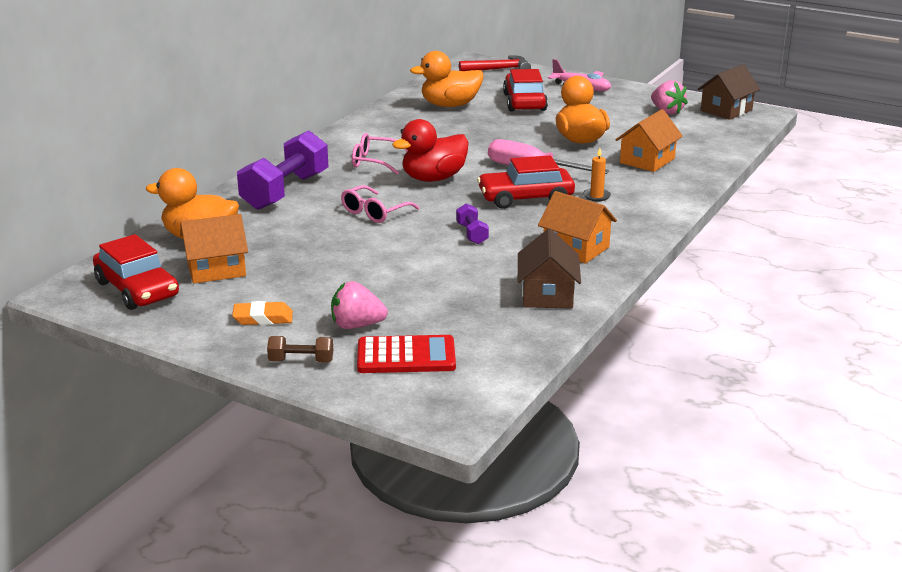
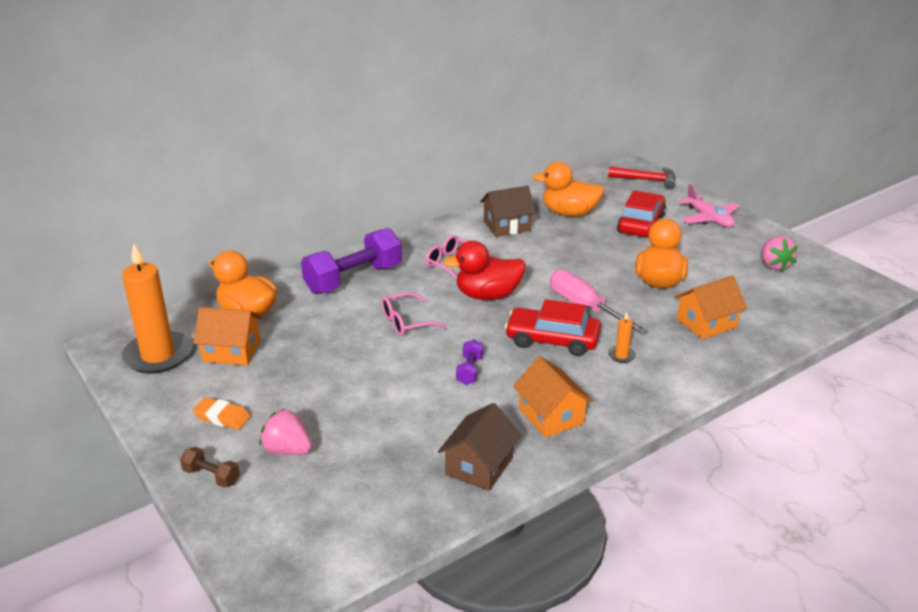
camera: 25 degrees right, 5 degrees up
red car [93,234,179,310] -> orange candle [122,243,192,374]
red calculator [357,335,456,373] -> none
brown house [697,64,760,120] -> brown house moved to [480,186,536,237]

